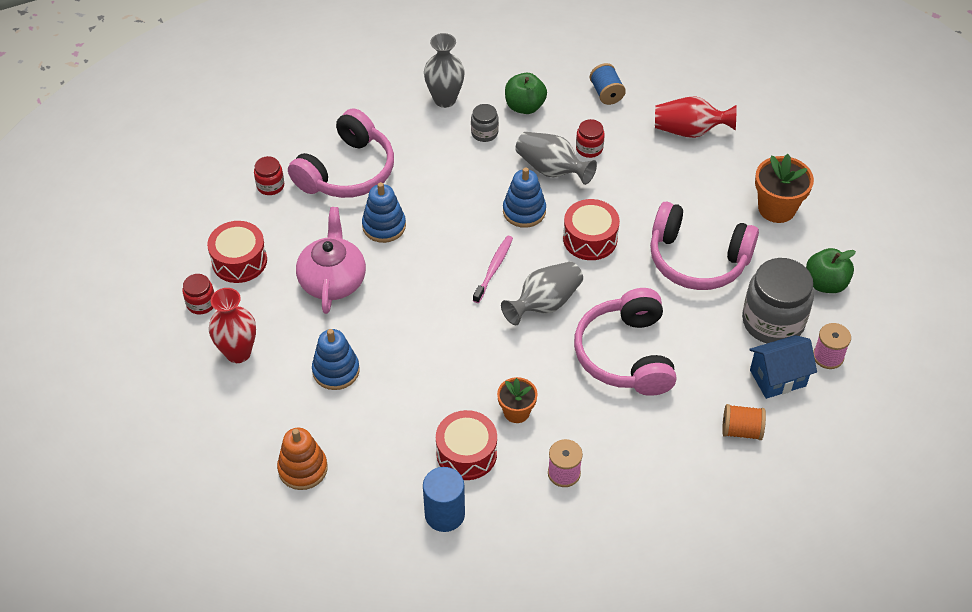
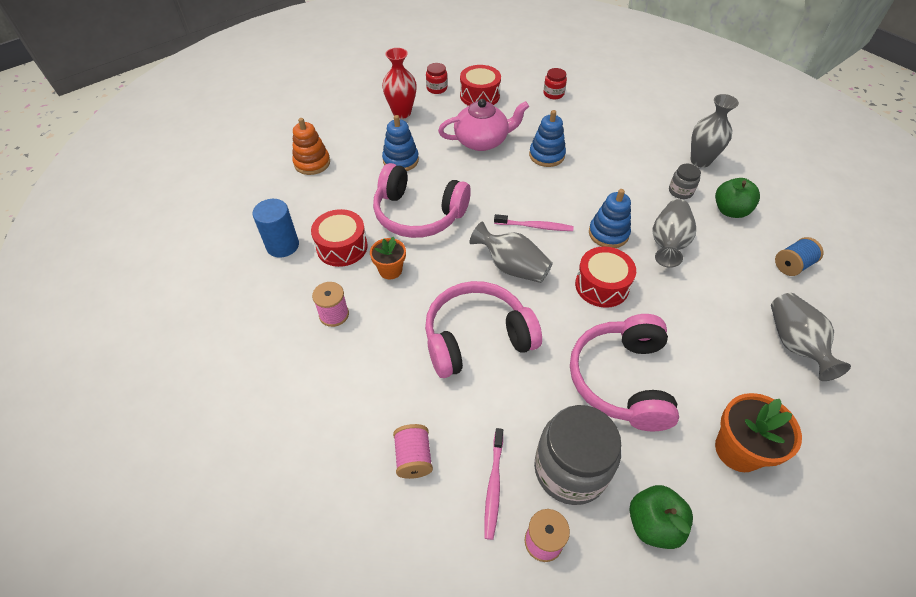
camera: 75 degrees right, 0 degrees up
pink headphones [288,108,394,198] -> pink headphones moved to [373,163,471,238]
red jar [576,119,605,158] -> none
red vase [655,96,736,138] -> grey vase [771,293,851,381]
orange spool [722,404,766,440] -> pink spool [393,424,433,479]
blue house [749,335,817,399] -> pink toothbrush [484,428,503,540]

